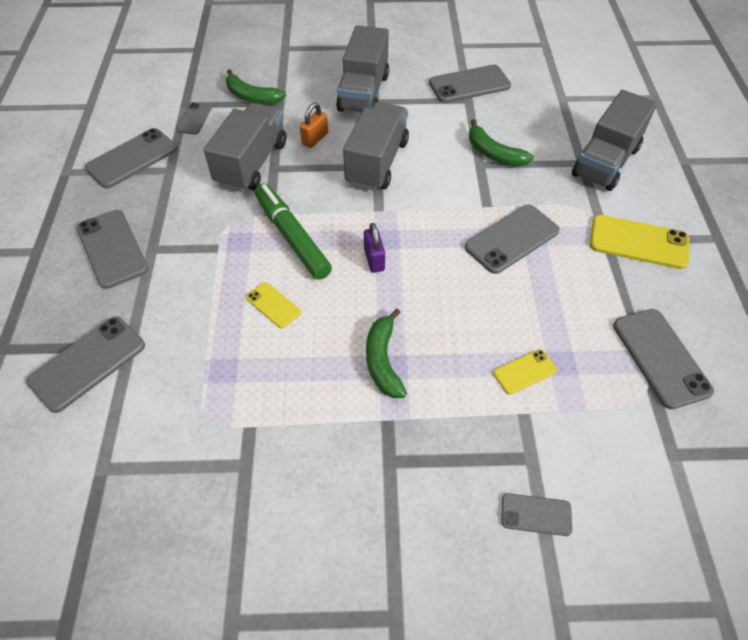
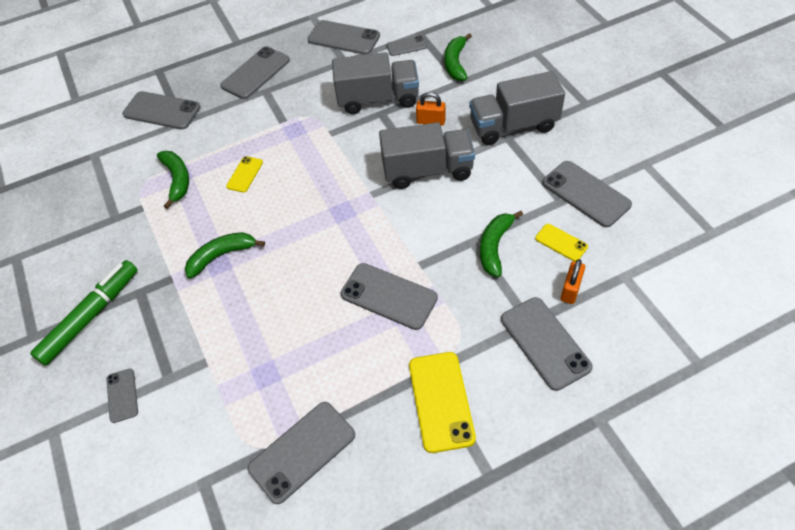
camera: 70 degrees right, 0 degrees up
green marker [255,183,332,280] -> green marker moved to [30,260,137,366]
purple padlock [364,223,385,273] -> none
yellow phone [493,349,557,395] -> yellow phone moved to [535,224,588,262]
grey truck [572,90,657,191] -> grey phone [501,297,593,391]
none -> green banana [157,151,189,209]
none -> orange padlock [561,259,585,304]

